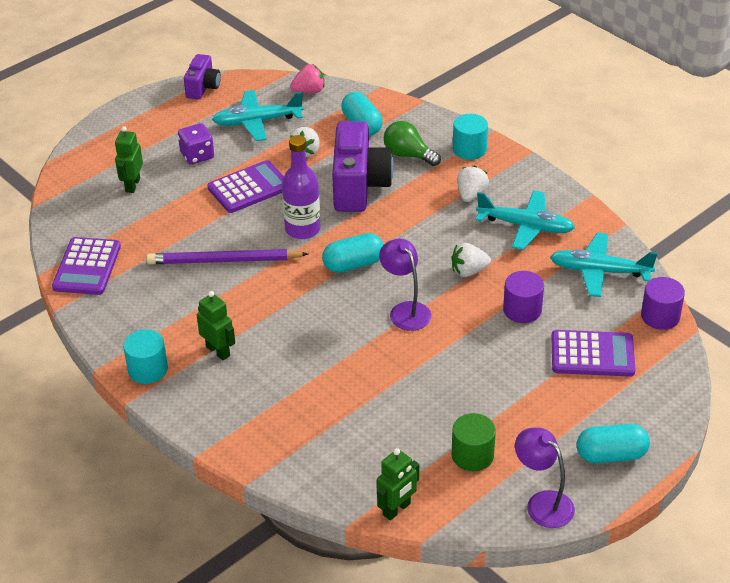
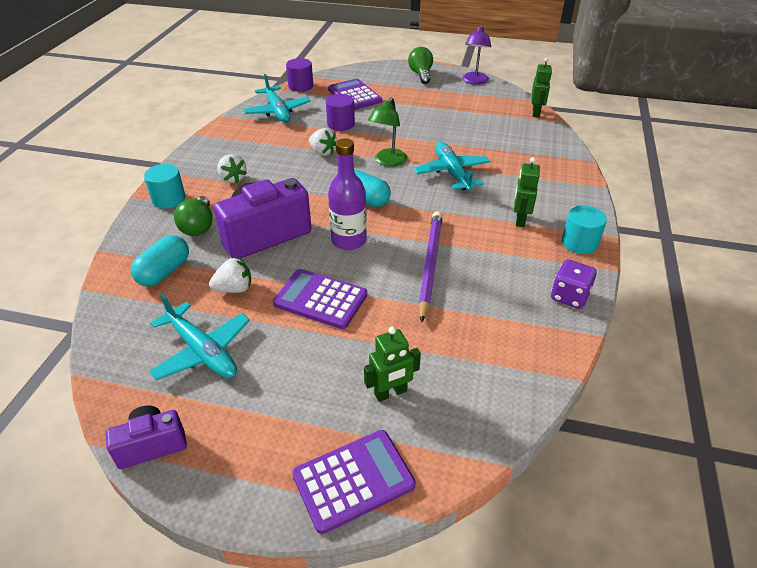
camera: 125 degrees left, 0 degrees up
purple calculator [52,237,121,295] -> purple calculator moved to [292,430,416,534]
purple pencil [146,249,308,264] -> purple pencil turned 135 degrees counterclockwise [418,211,443,323]
purple dice [178,123,214,165] -> purple dice moved to [551,259,597,309]
pink strawberry [290,64,324,93] -> none
green robot [377,448,419,521] -> green robot turned 90 degrees clockwise [531,58,552,118]
purple lamp [379,239,432,331] -> green lamp [368,97,407,167]
green cylinder [451,413,496,471] -> none
white strawberry [457,165,489,202] -> white strawberry turned 105 degrees counterclockwise [217,154,247,183]
turquoise plane [476,190,575,250] -> turquoise plane moved to [414,142,490,191]
turquoise capsule [577,424,650,463] -> green light bulb [408,47,433,84]

